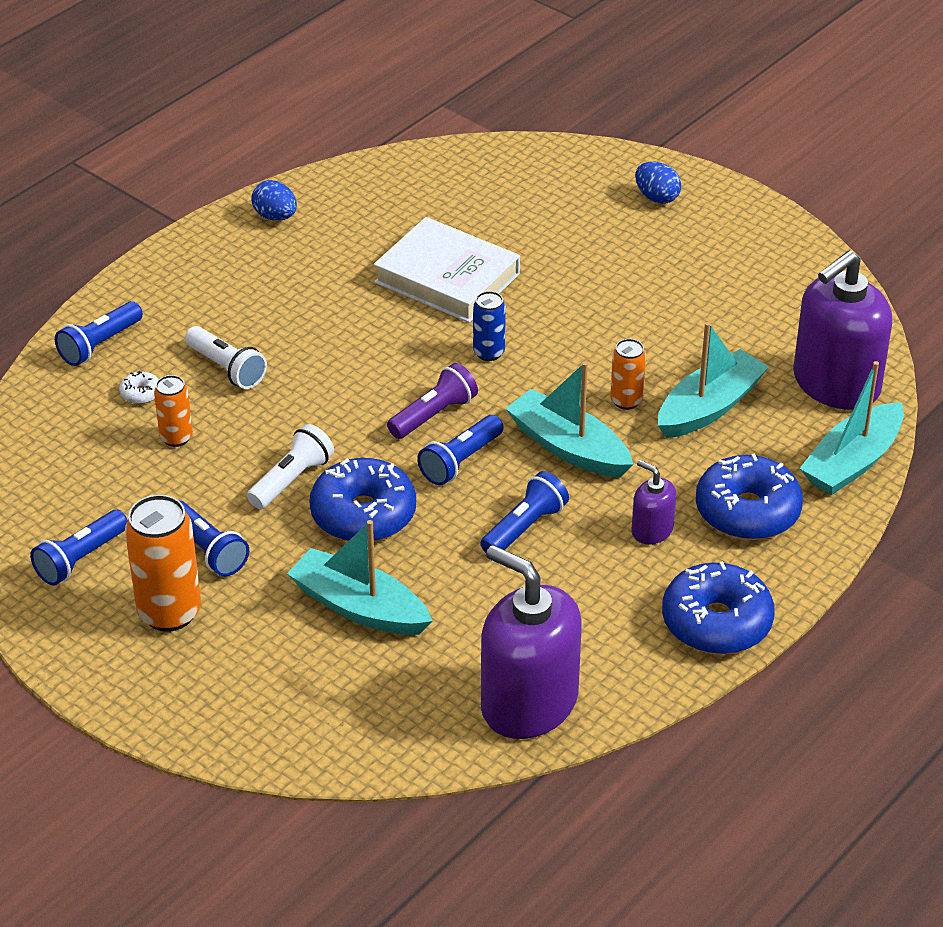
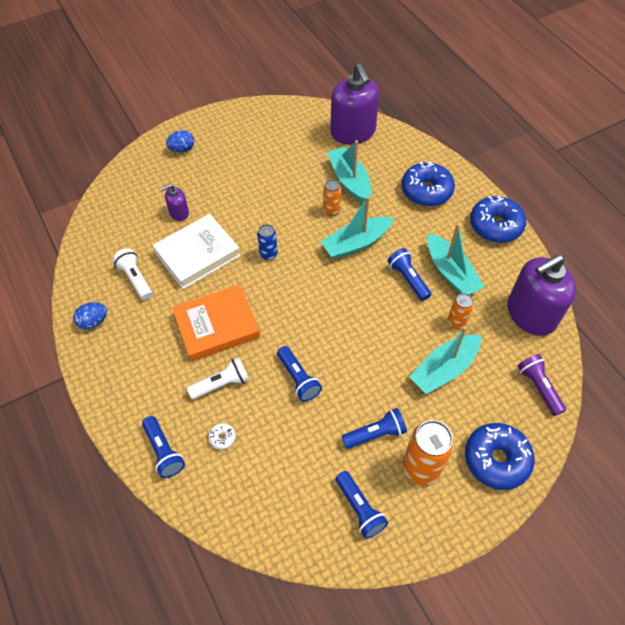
camera: 70 degrees left, 15 degrees up
orange can [154,375,193,447] -> orange can moved to [448,293,474,329]
white flashlight [247,424,334,509] -> white flashlight moved to [113,248,153,300]
blue donut [309,458,416,542] -> blue donut moved to [465,423,535,490]
purple flashlight [387,363,478,439] -> purple flashlight moved to [518,354,566,416]
blue flashlight [417,415,503,485] -> blue flashlight moved to [277,346,322,402]
purple soap dispenser [632,460,676,544] -> purple soap dispenser moved to [161,184,189,221]
turquoise boat [799,361,904,495] -> turquoise boat moved to [427,223,484,295]
none -> orange book [172,285,260,362]

